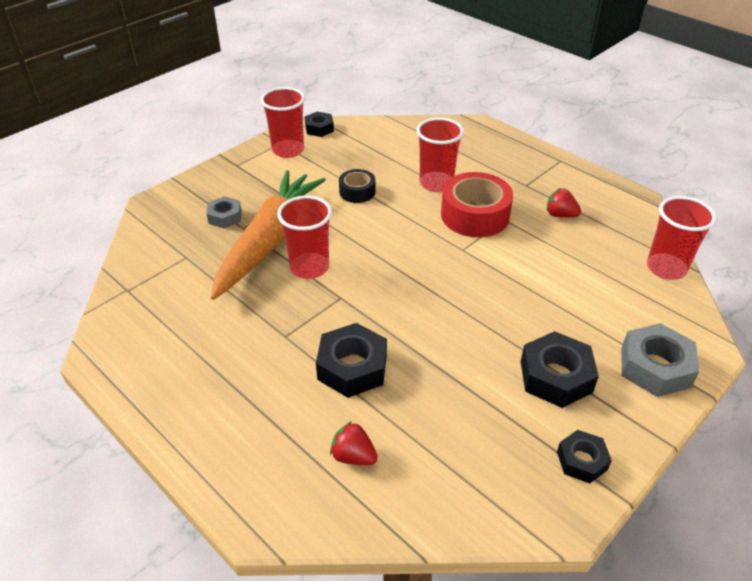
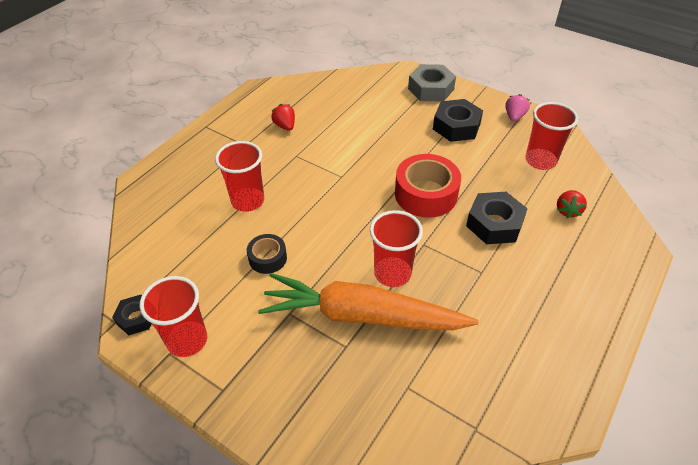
camera: 100 degrees left, 5 degrees up
grey nut [206,196,241,228] -> none
red tape [441,172,513,237] -> red tape moved to [395,154,461,218]
red strawberry [546,188,581,217] -> red strawberry turned 135 degrees clockwise [271,104,295,131]
black nut [557,430,612,483] -> pink strawberry [505,94,530,121]
red cup [647,196,716,280] -> red cup moved to [525,102,578,170]

